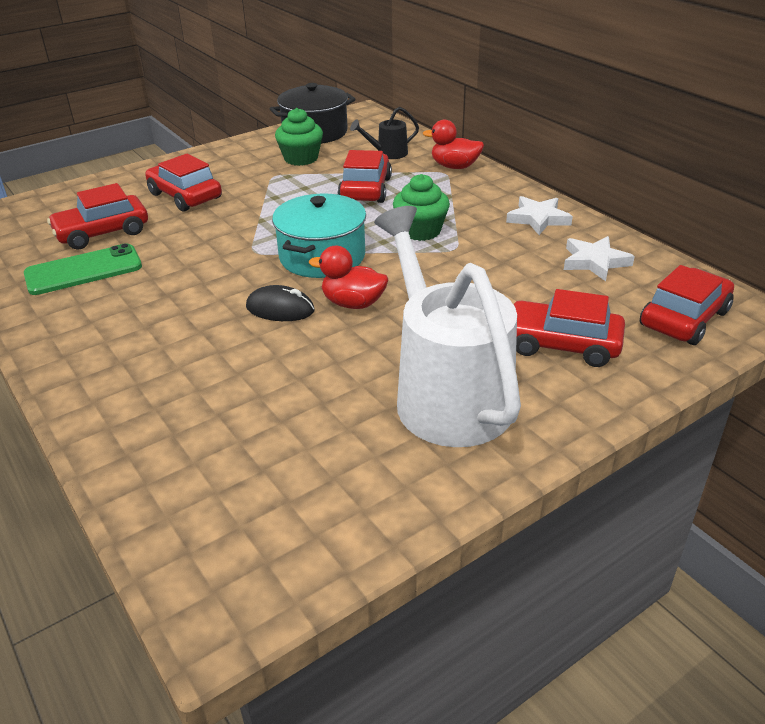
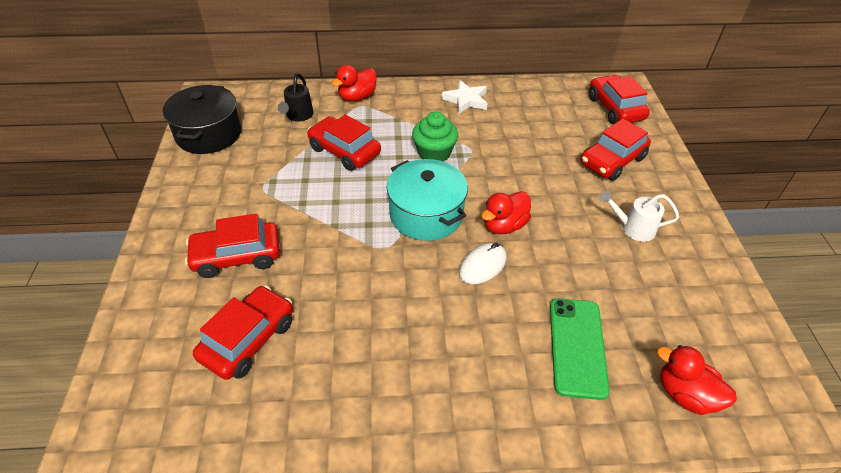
camera: 60 degrees left, 10 degrees up
green phone [24,243,142,295] -> green phone moved to [550,298,610,400]
red car [47,183,148,250] -> red car turned 150 degrees counterclockwise [193,285,293,380]
black mouse [246,285,315,321] -> white mouse [459,243,507,284]
green cupcake [275,108,323,166] -> none
white watering can [374,206,521,447] -> white watering can [599,191,679,242], size x0.42
white star [564,236,635,281] -> none
none -> red duck [657,345,737,415]

